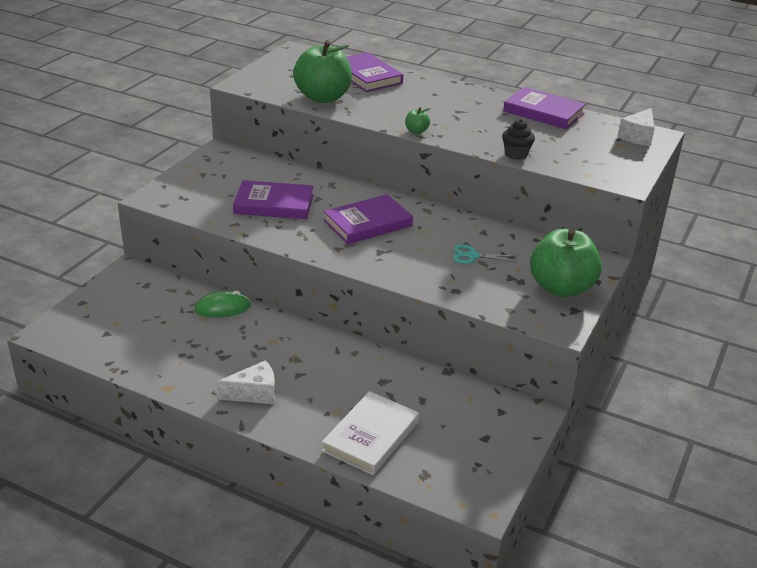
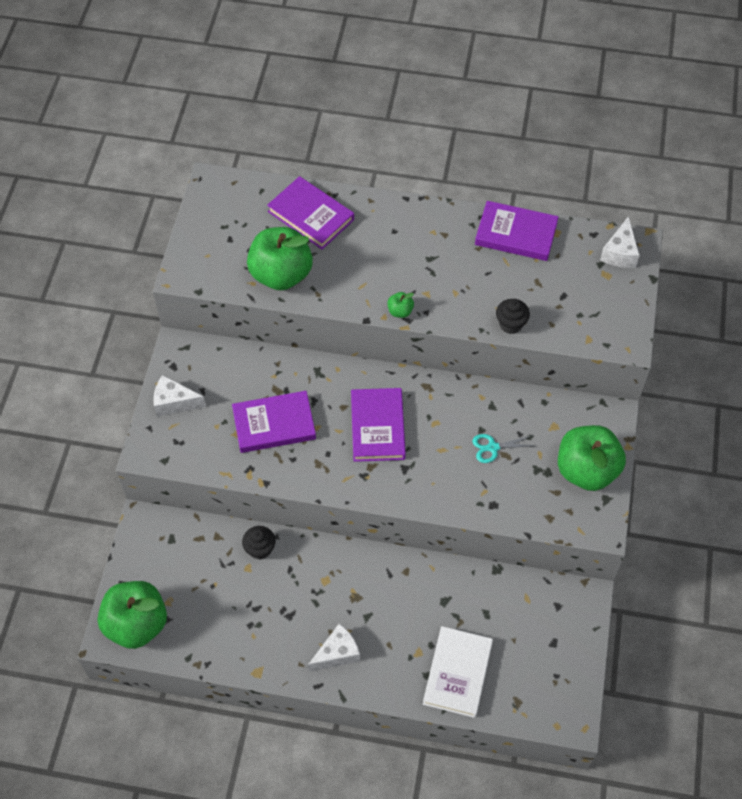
camera: 15 degrees left, 25 degrees up
green mouse [194,291,251,318] -> black cupcake [242,526,276,559]
purple book [324,194,413,244] -> purple book turned 45 degrees counterclockwise [351,388,406,462]
none -> green apple [98,581,167,649]
none -> white cheese [153,375,206,417]

